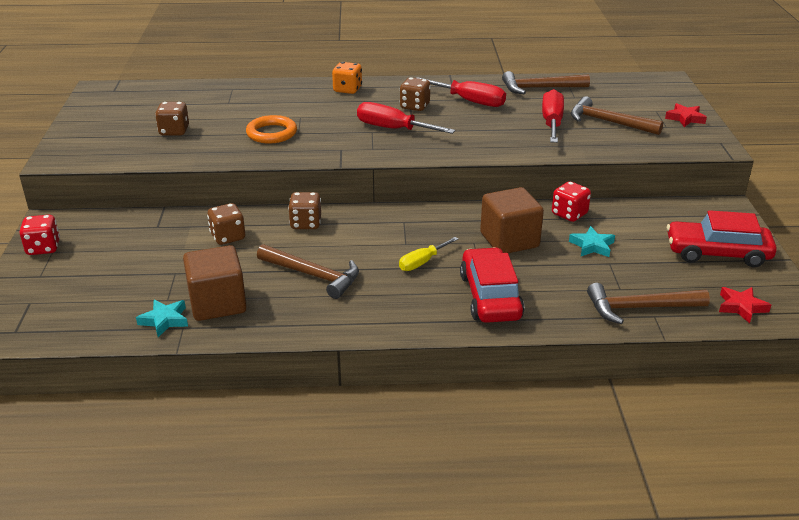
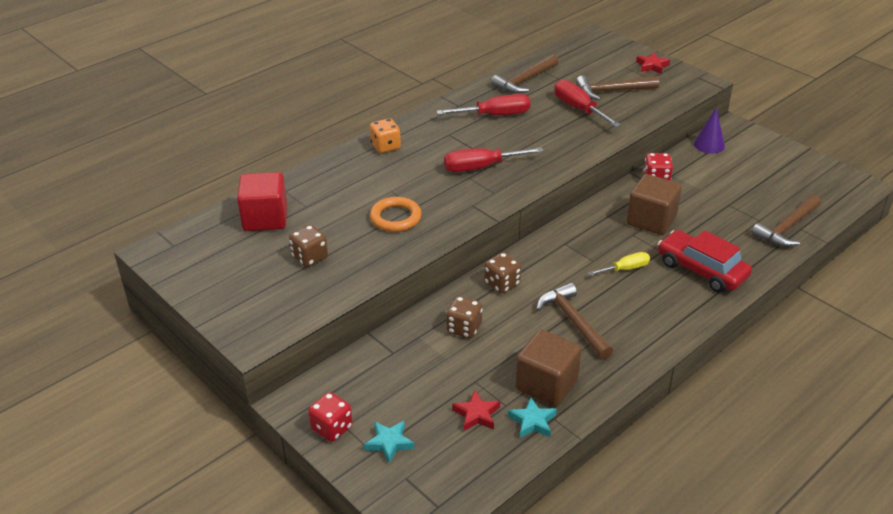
camera: 40 degrees left, 5 degrees up
brown hammer [257,244,359,299] -> brown hammer turned 105 degrees counterclockwise [536,282,613,359]
yellow screwdriver [399,237,458,271] -> yellow screwdriver turned 120 degrees counterclockwise [588,252,650,276]
brown dice [400,77,431,111] -> none
turquoise star [569,226,615,257] -> turquoise star moved to [364,420,414,464]
red car [667,210,777,267] -> none
red star [719,287,771,323] -> red star moved to [452,390,500,431]
none -> red cube [237,172,287,231]
none -> purple cone [694,107,725,154]

